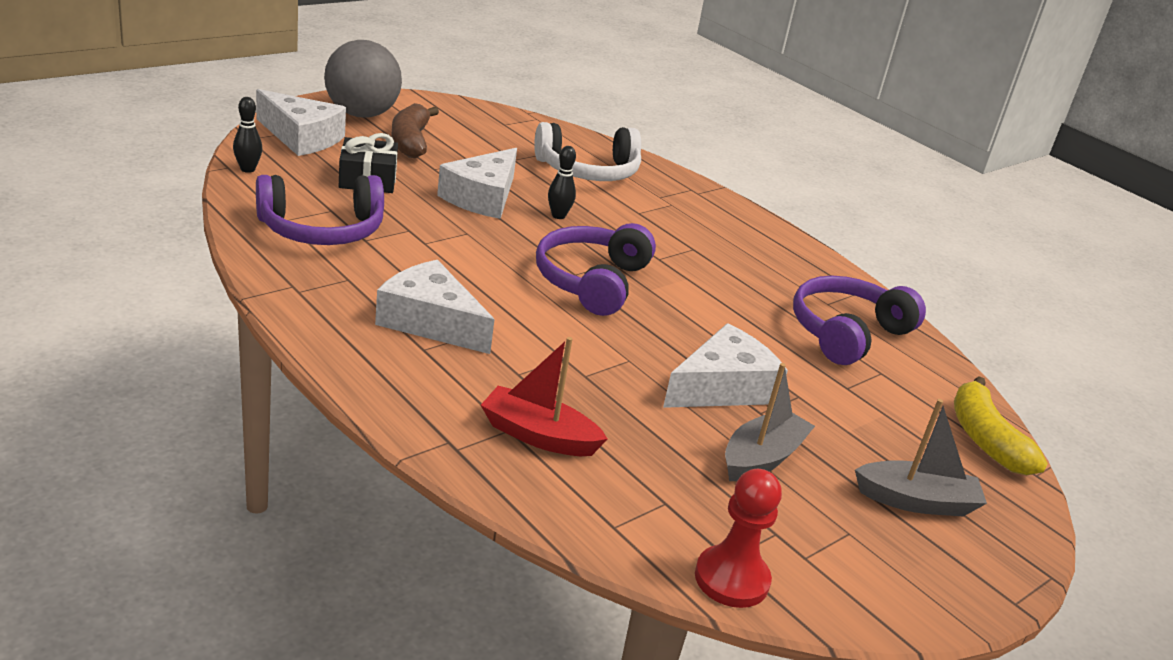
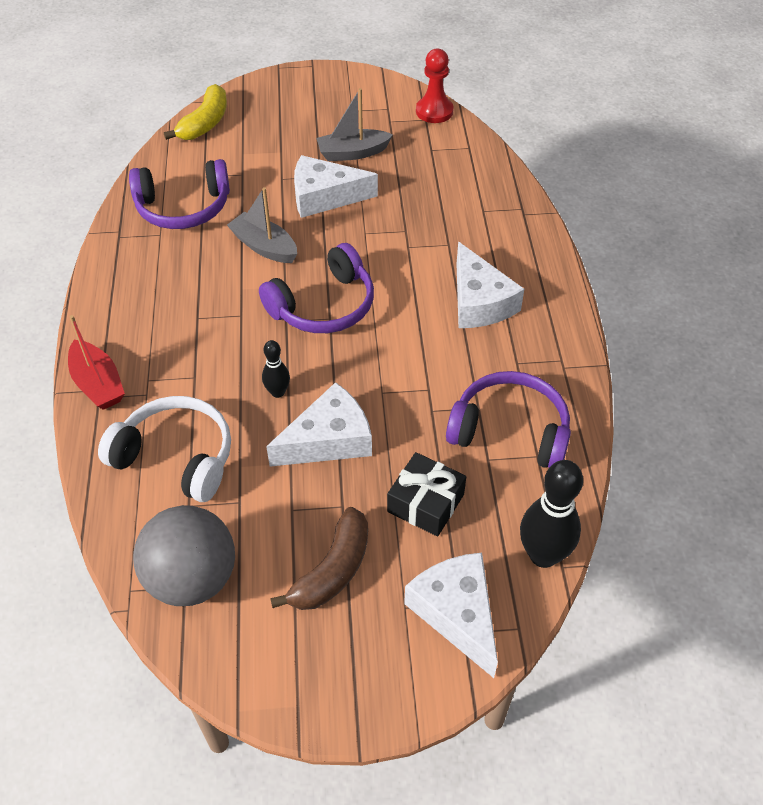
camera: 140 degrees left, 20 degrees up
black bowling pin [233,97,262,173] -> black bowling pin [520,460,583,568], size x1.85
grey ball [324,40,402,118] -> grey ball moved to [133,505,235,606]
red boat [481,337,608,456] -> red boat moved to [68,315,125,410]
grey boat [855,399,987,517] -> grey boat moved to [227,187,297,263]

